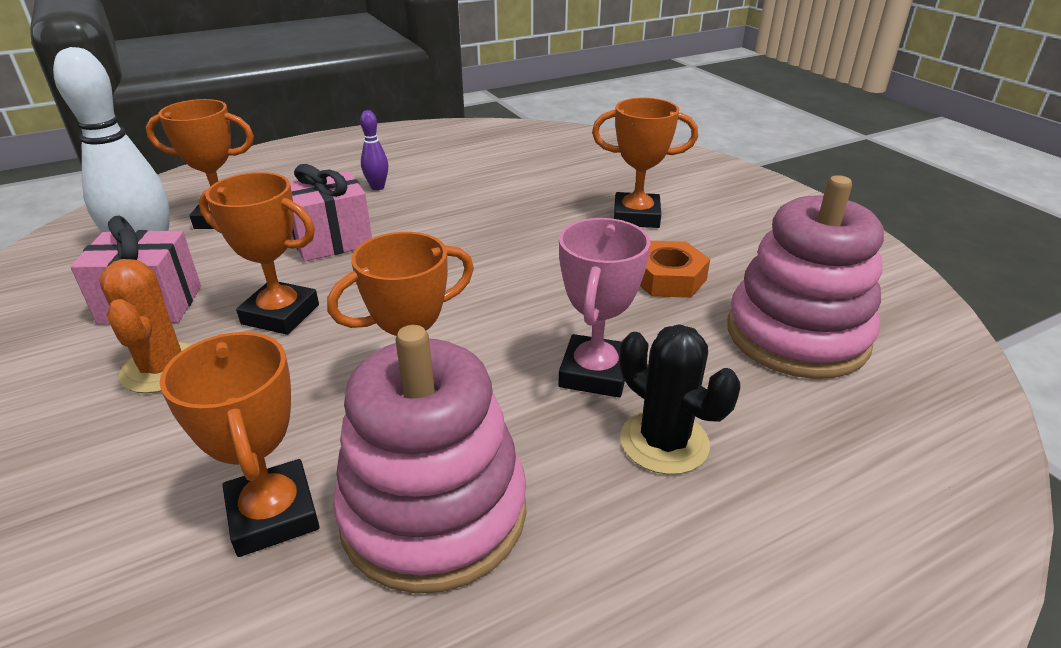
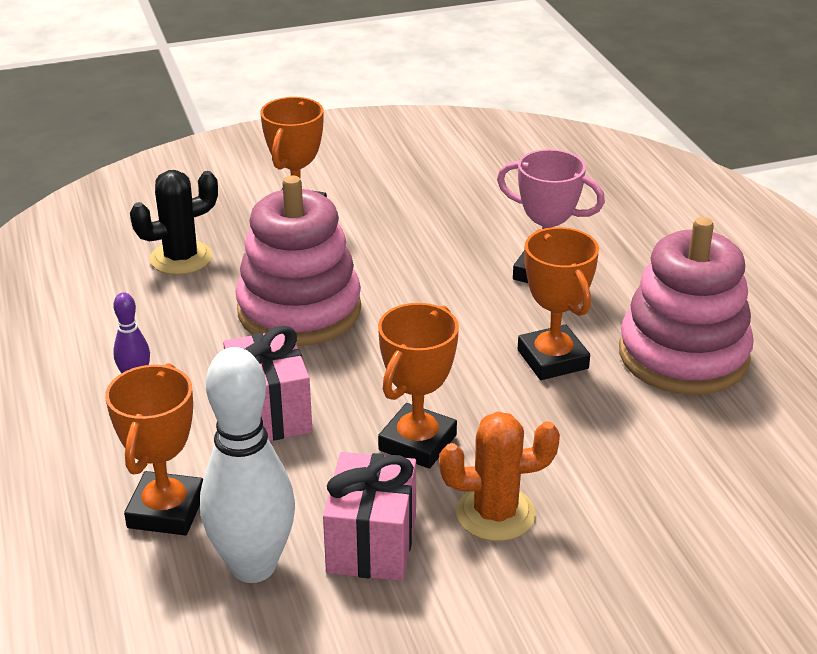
camera: 80 degrees left, 0 degrees up
orange trophy [160,332,320,557] -> none
black cactus [620,324,740,475] -> black cactus moved to [130,170,218,275]
orange nut [640,241,710,298] -> none
pink stacking toy [727,175,884,379] -> pink stacking toy moved to [236,175,361,346]

